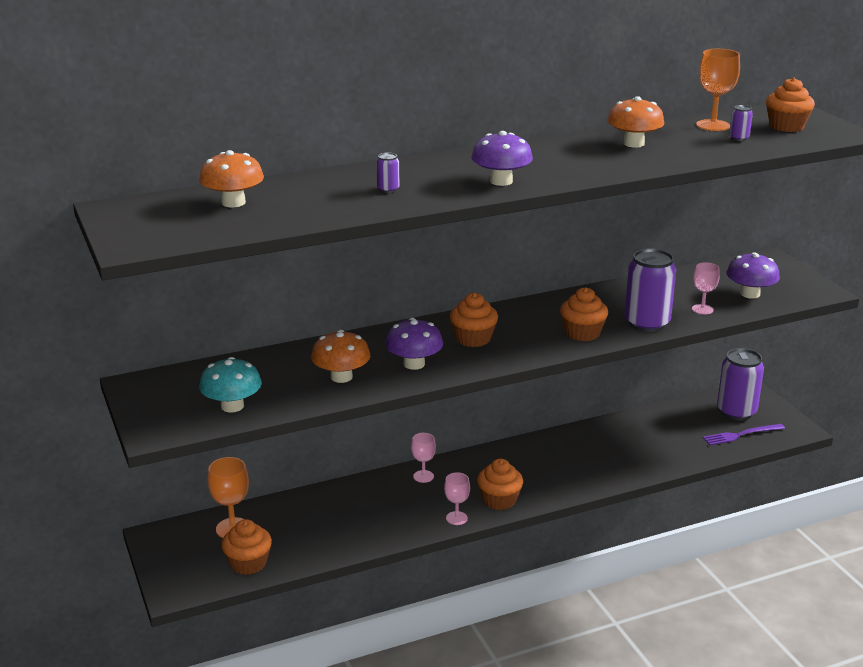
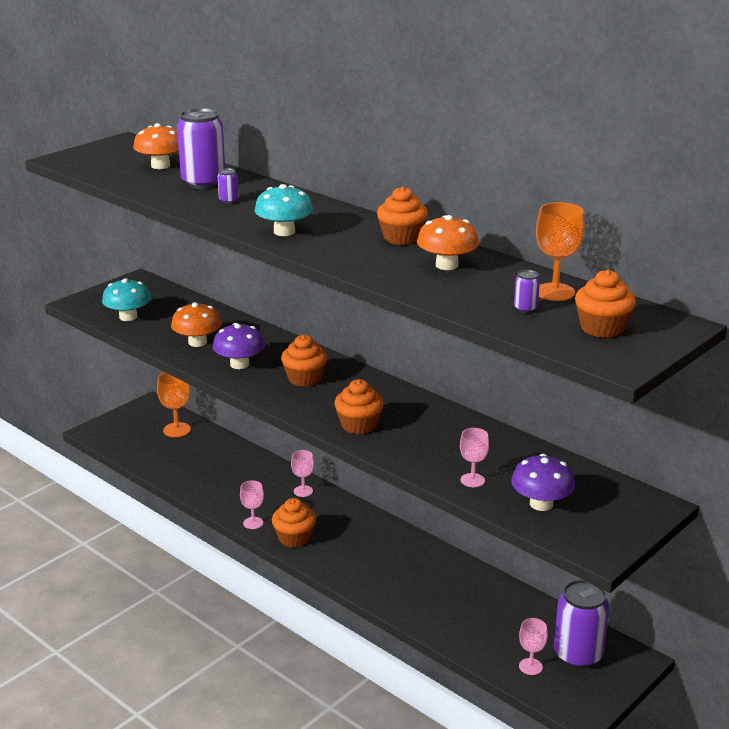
camera: 65 degrees right, 0 degrees up
orange cupcake [221,519,272,575] -> orange cupcake moved to [377,186,428,245]
purple mushroom [471,131,533,186] -> turquoise mushroom [254,184,313,236]
purple can [625,249,676,332] -> purple can moved to [177,108,225,189]
purple fork [703,424,785,445] -> pink goblet [519,618,548,675]

